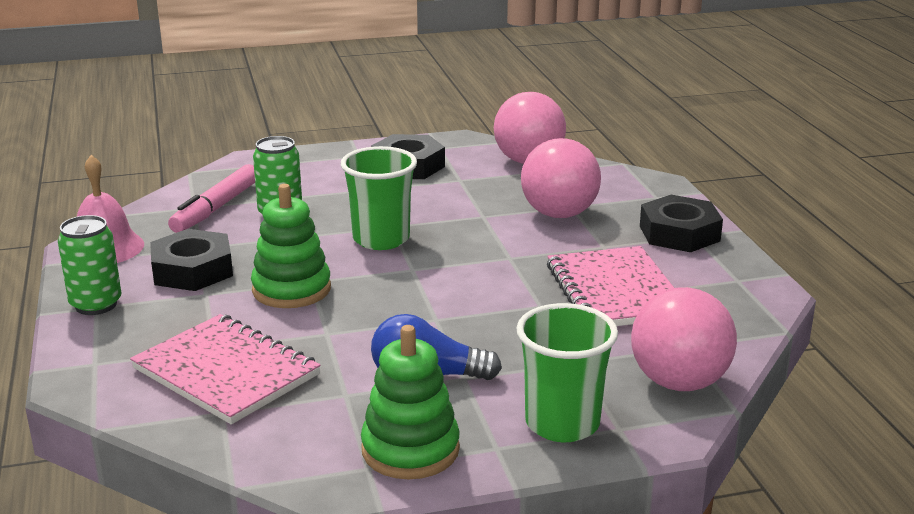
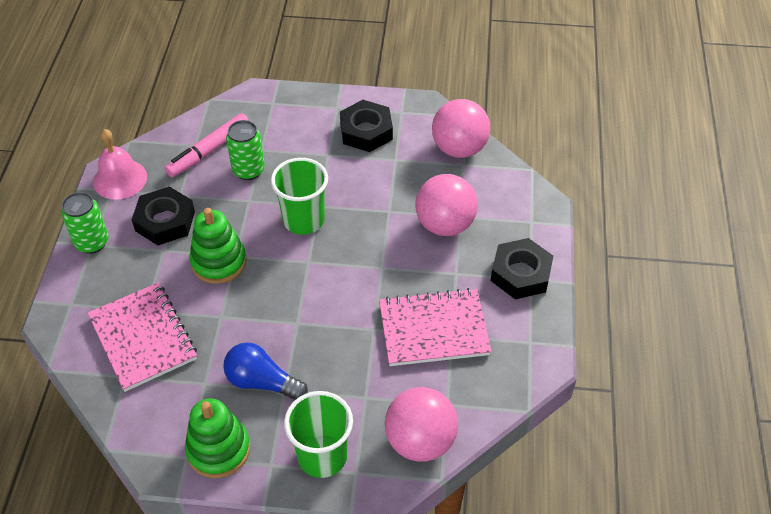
camera: 20 degrees right, 25 degrees up
pink notebook [547,246,674,326] -> pink notebook turned 75 degrees clockwise [379,288,491,366]

